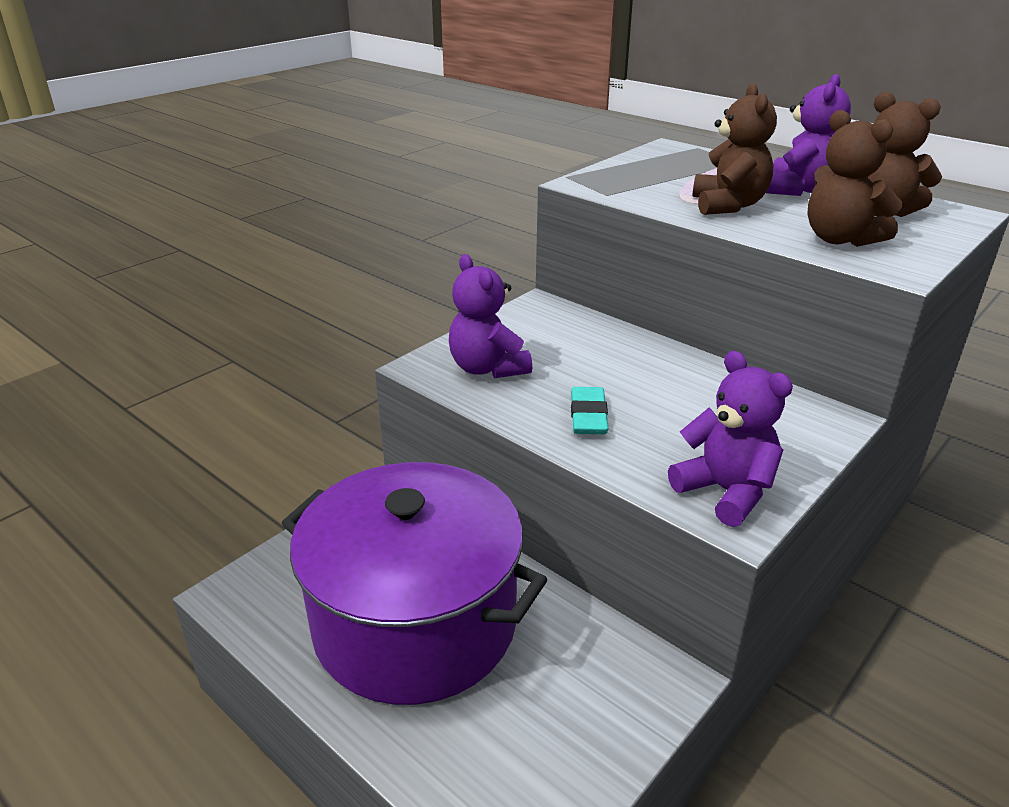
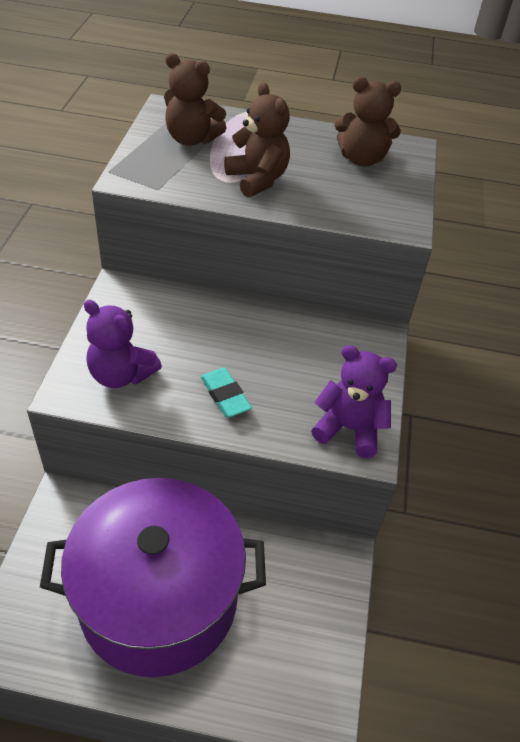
camera: 35 degrees left, 15 degrees up
purple teddy bear [766,74,851,196] -> none
brown teddy bear [808,110,902,247] -> brown teddy bear moved to [164,53,227,146]

